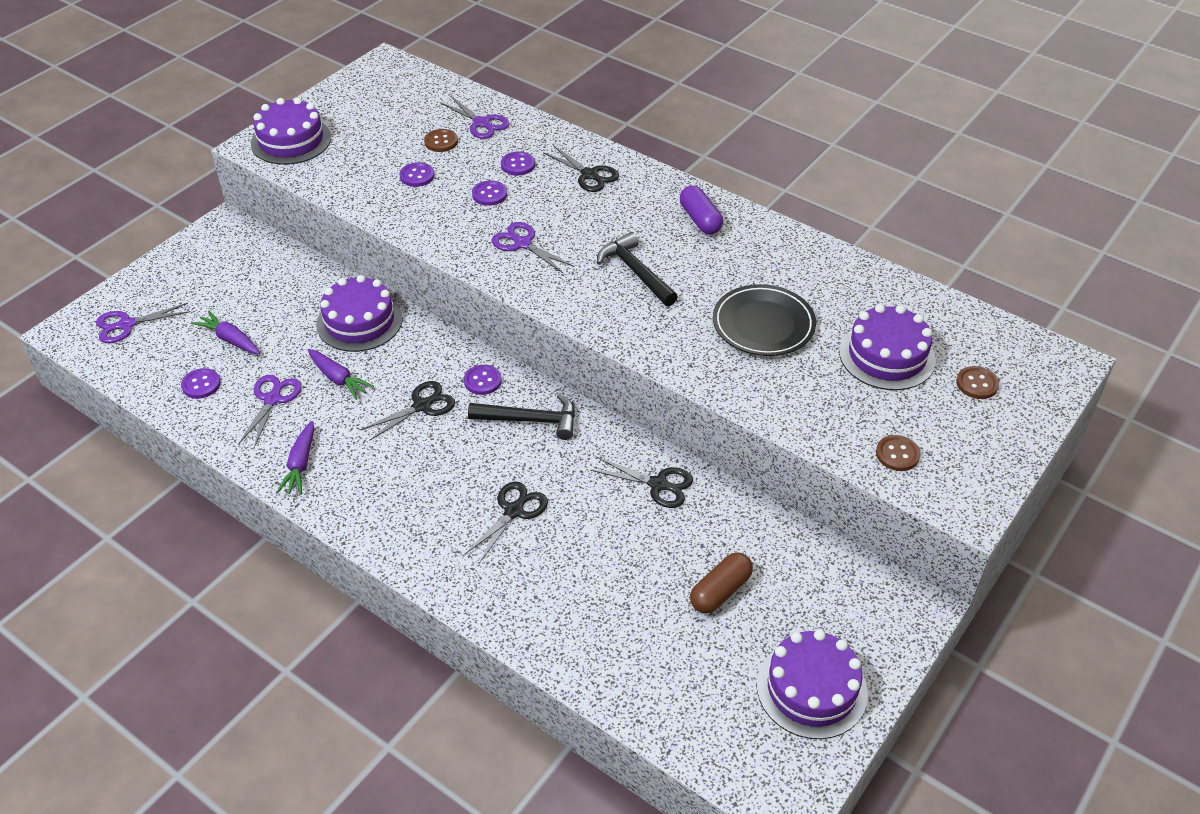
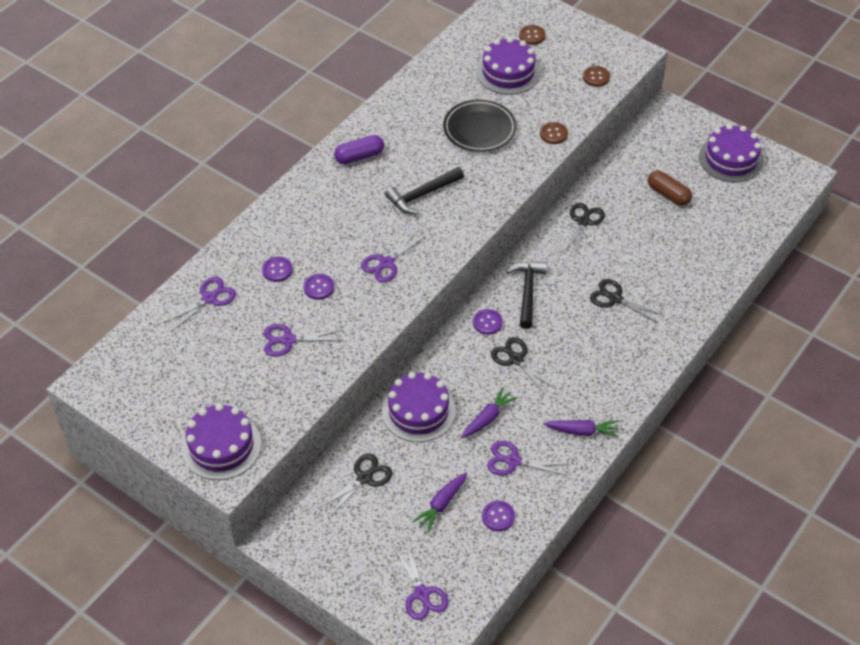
camera: 90 degrees left, 5 degrees up
purple button [400,162,435,187] -> purple scissors [264,324,342,357]
brown button [424,129,458,152] -> brown button moved to [540,122,568,144]
black scissors [543,145,619,192] -> black scissors moved to [319,454,392,517]

